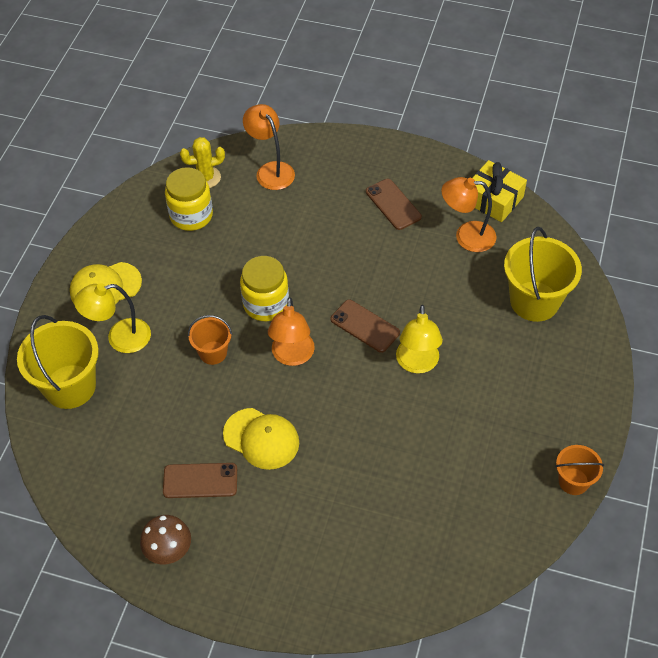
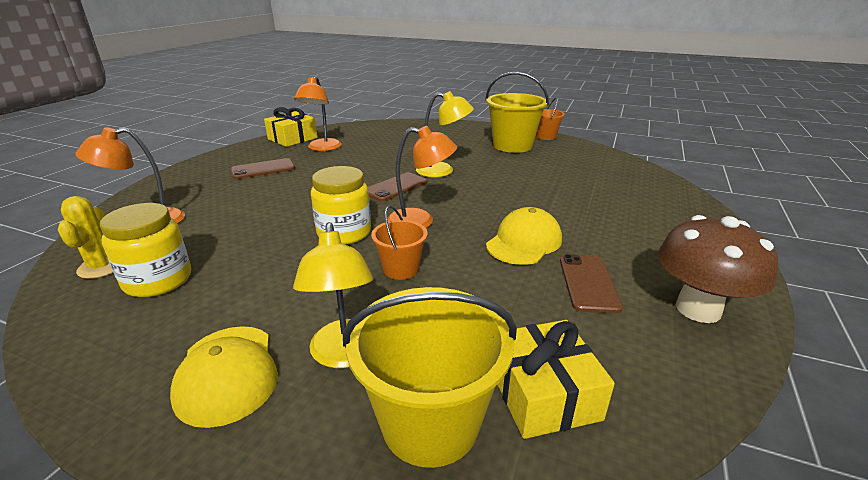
camera: 85 degrees left, 25 degrees down
brown mushroom [140,515,191,564] -> brown mushroom [658,215,778,323], size x1.52
yellow bucket [504,227,582,322] -> yellow bucket moved to [486,71,549,153]
none -> yellow gift [497,320,615,439]

